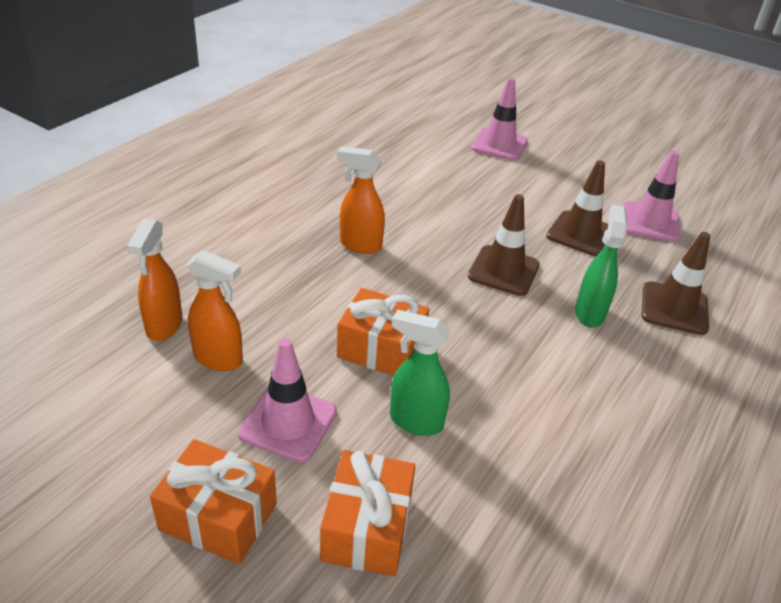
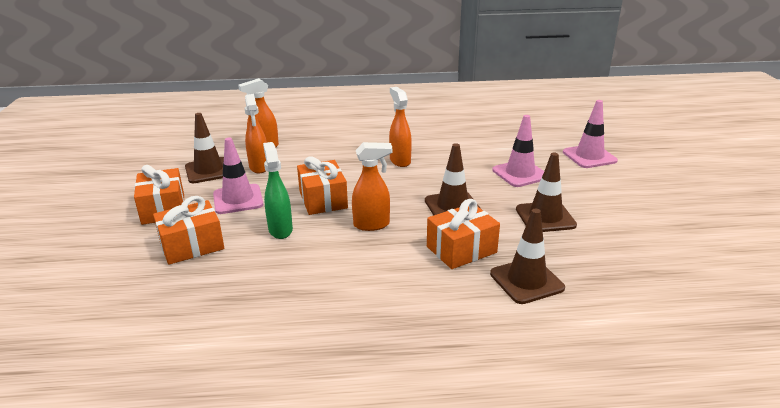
camera: 55 degrees right, 10 degrees down
green spray bottle [575,205,627,328] -> orange gift [427,199,500,269]
pink traffic cone [623,151,681,242] -> pink traffic cone moved to [492,115,544,187]
none -> brown traffic cone [185,113,224,183]
none -> orange spray bottle [352,142,392,231]

